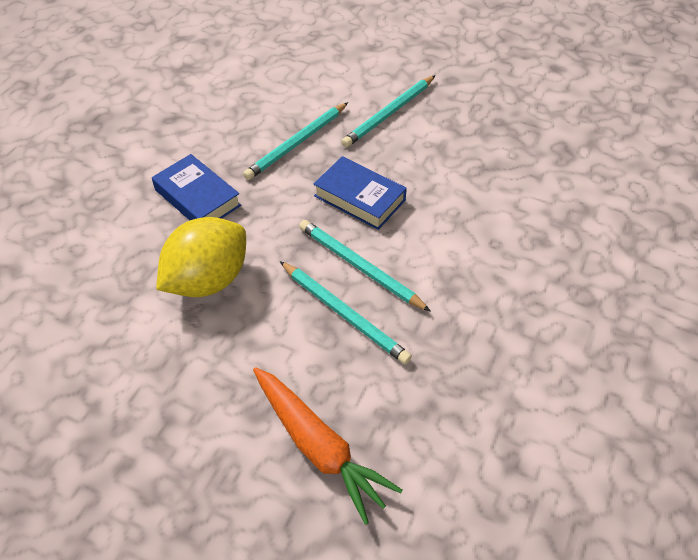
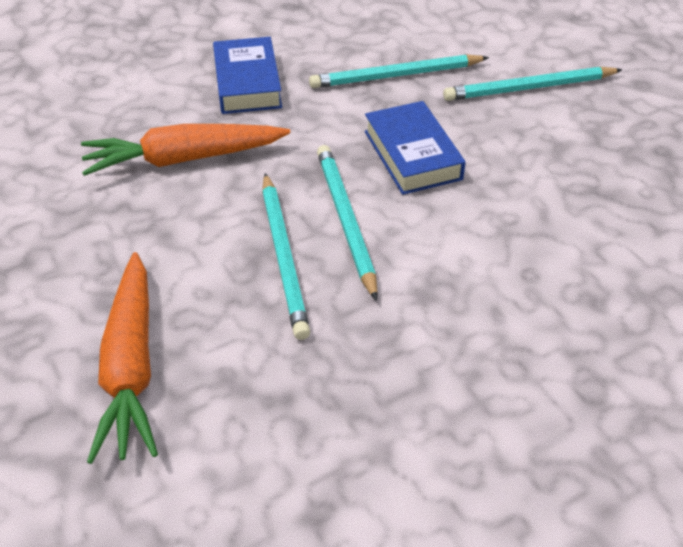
camera: 35 degrees right, 5 degrees down
yellow lemon [156,217,246,297] -> orange carrot [81,124,290,176]

